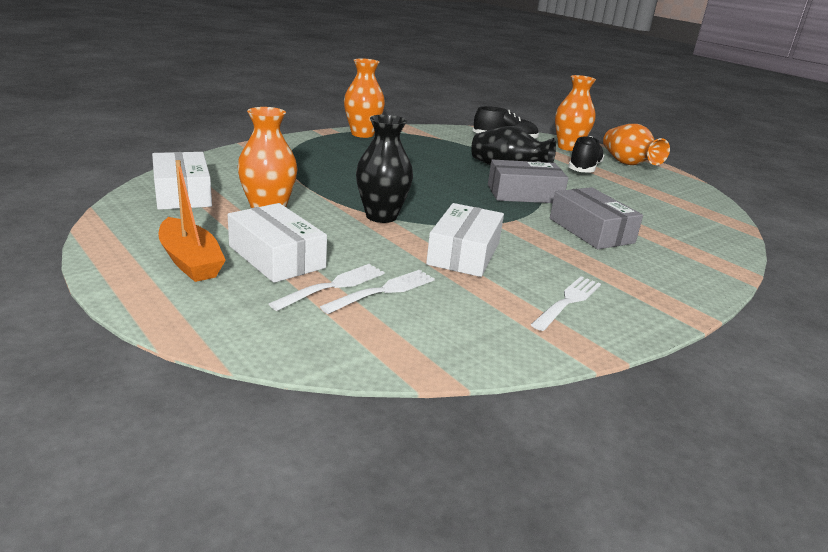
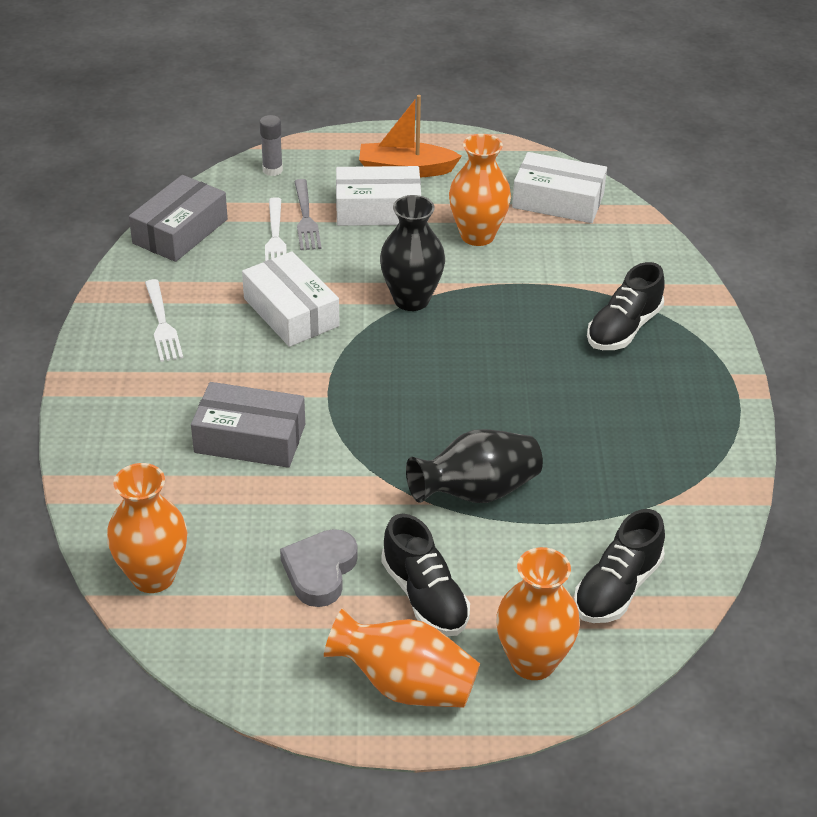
camera: 130 degrees right, 15 degrees up
white fork [269,264,384,311] -> grey fork [294,179,321,250]
orange vase [344,58,385,138] -> orange vase moved to [107,463,187,593]
grey box [488,159,568,203] -> grey box moved to [129,175,228,262]
none -> grey glue stick [259,115,283,176]
none -> grey heart [280,529,358,607]
none -> black shoe [587,262,665,350]

